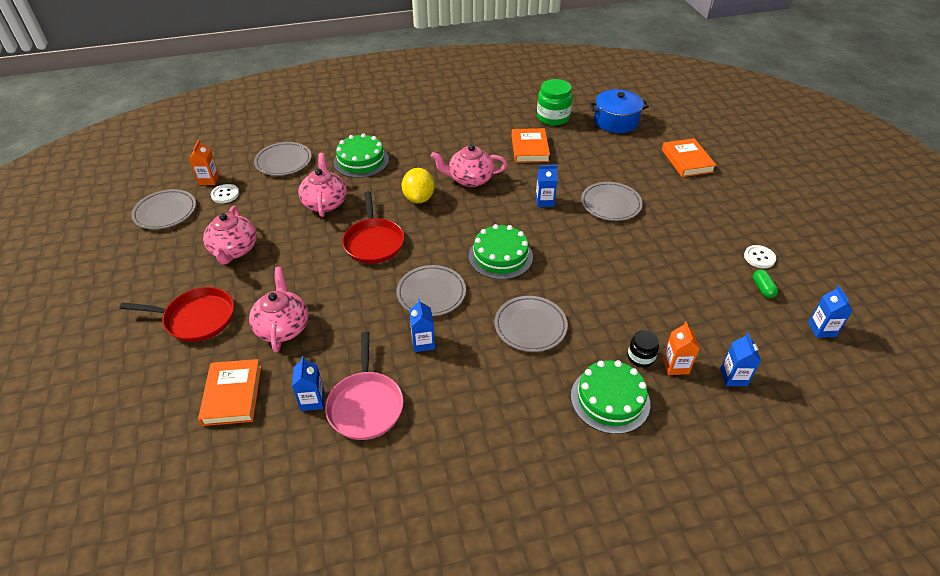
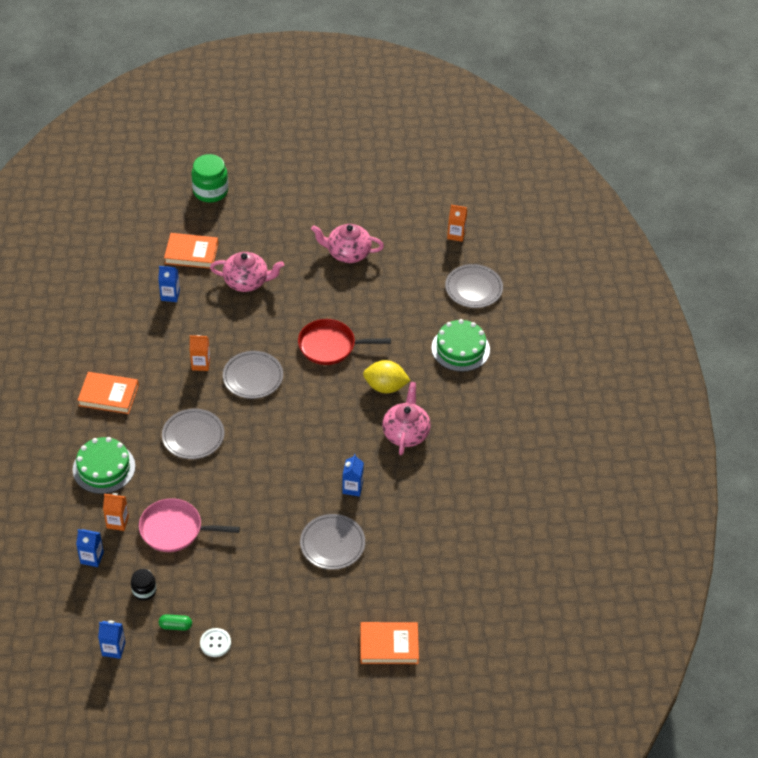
camera: 100 degrees right, 5 degrees up
red pan [119,287,234,342] -> none
grey plate [131,189,196,229] -> none
white button [211,184,239,203] -> none
pink teapot [298,153,347,217] -> none
pink pan [325,332,403,440] -> pink pan moved to [139,498,240,552]
blue carton [409,299,435,352] -> orange carton [190,335,210,371]
green cake [469,224,533,280] -> none
orange book [511,128,550,163] -> orange book moved to [77,372,139,414]
green jar [537,79,572,126] -> green jar moved to [191,154,228,203]
blue pot [589,89,649,133] -> none
black jar [628,330,659,367] -> black jar moved to [131,569,156,601]

